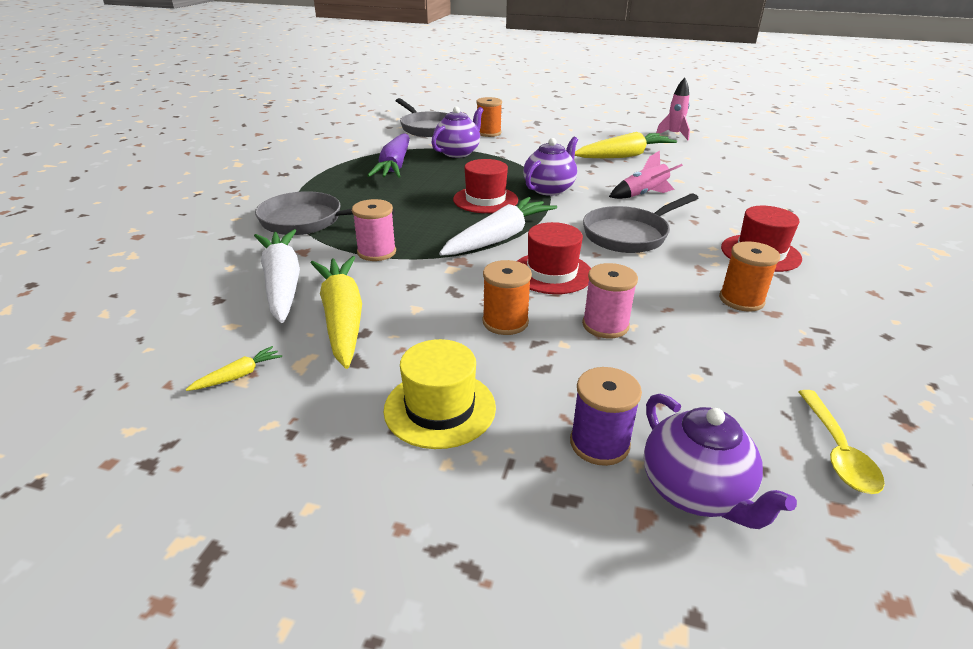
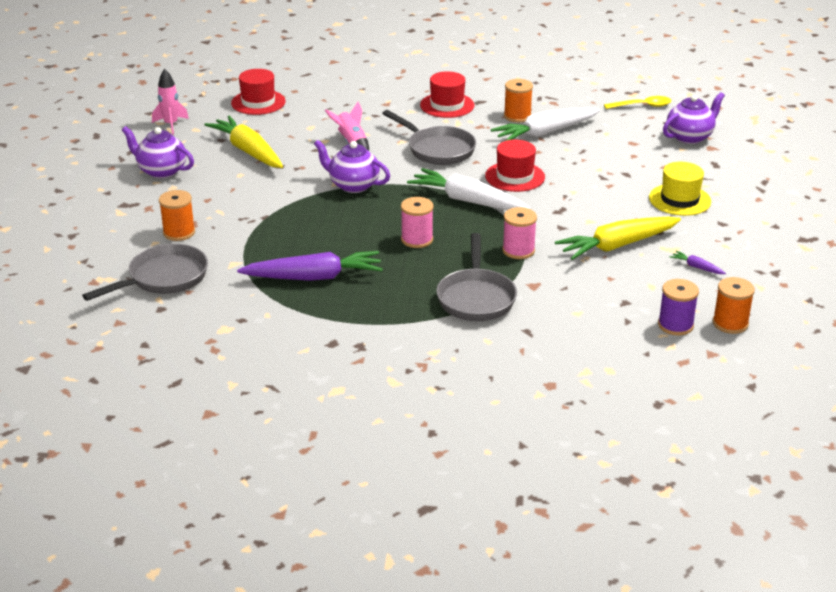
camera: 100 degrees left, 0 degrees up
yellow carrot [186,346,282,391] -> purple carrot [670,251,726,274]
white carrot [254,229,300,323] -> white carrot moved to [491,107,600,141]
purple teapot [431,107,483,158] -> purple teapot moved to [122,126,194,178]
red hat [453,159,518,213] -> red hat moved to [231,69,286,115]
orange spool [482,260,532,335] -> orange spool moved to [713,277,755,334]
purple spool [570,367,642,466] -> purple spool moved to [658,279,699,336]
pink spool [582,263,638,338] -> pink spool moved to [401,197,434,248]

